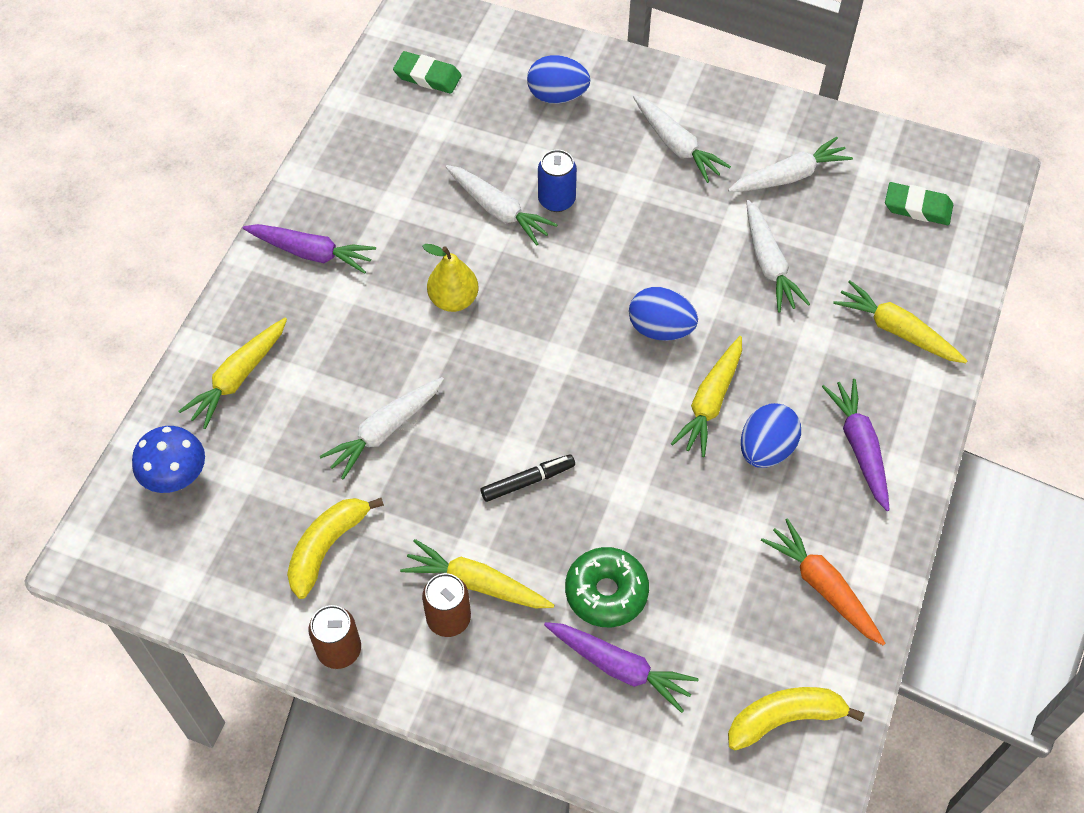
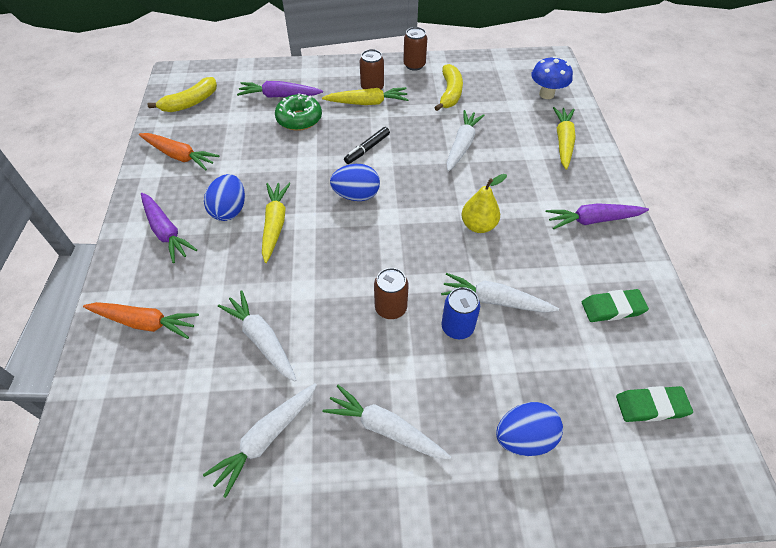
camera: 155 degrees right, 5 degrees down
blue egg [629,287,698,341] -> blue egg moved to [330,164,380,201]
yellow carrot [833,280,967,363] -> orange carrot [83,302,199,339]
green eraser [885,182,953,225] -> green eraser moved to [582,289,649,322]
none -> brown can [374,268,409,319]

